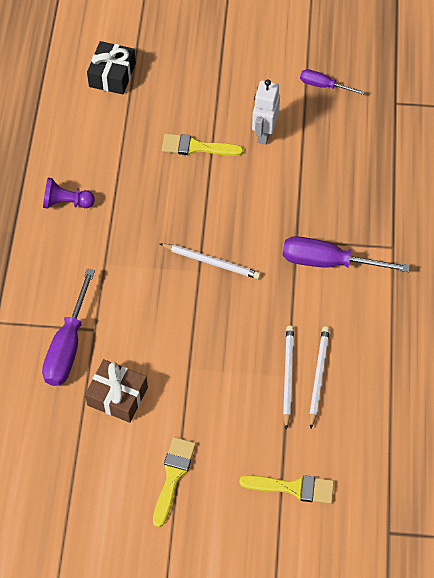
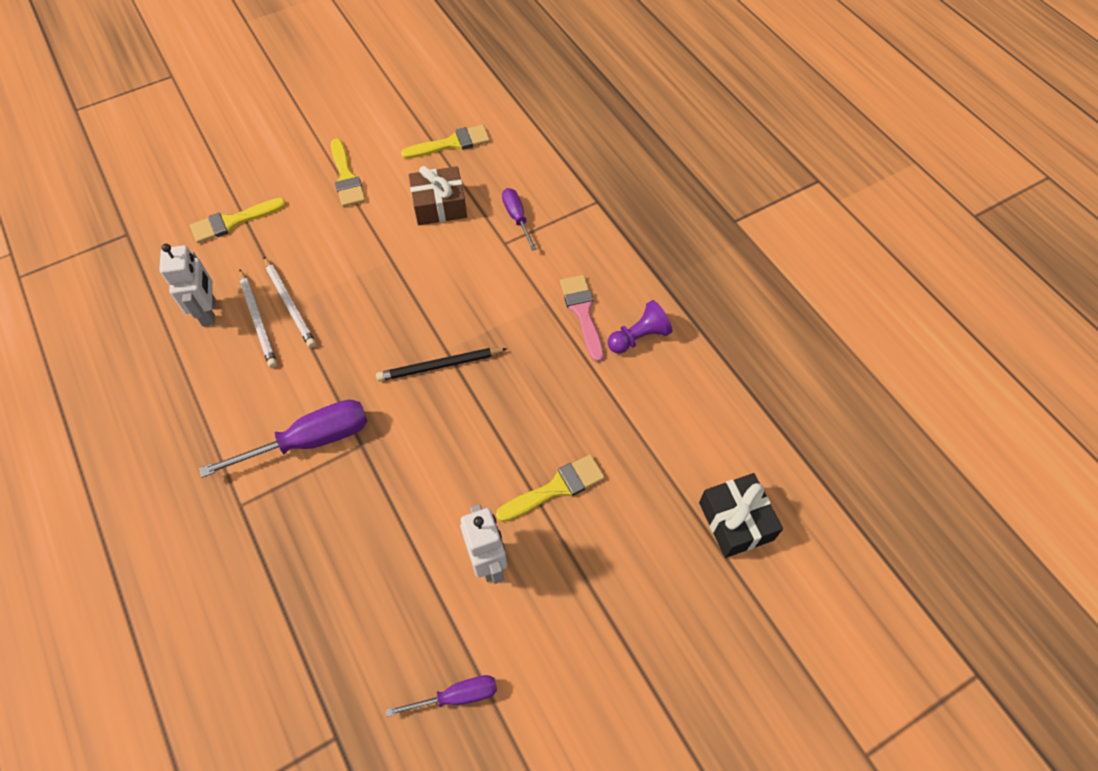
camera: 145 degrees right, 0 degrees up
purple screwdriver [42,269,95,386] -> purple screwdriver [502,188,537,251], size x0.57
white pencil [160,243,261,279] -> black pencil [376,348,508,381]
none -> white robot [159,244,216,327]
none -> yellow brush [401,125,490,159]
none -> pink brush [560,275,604,362]

